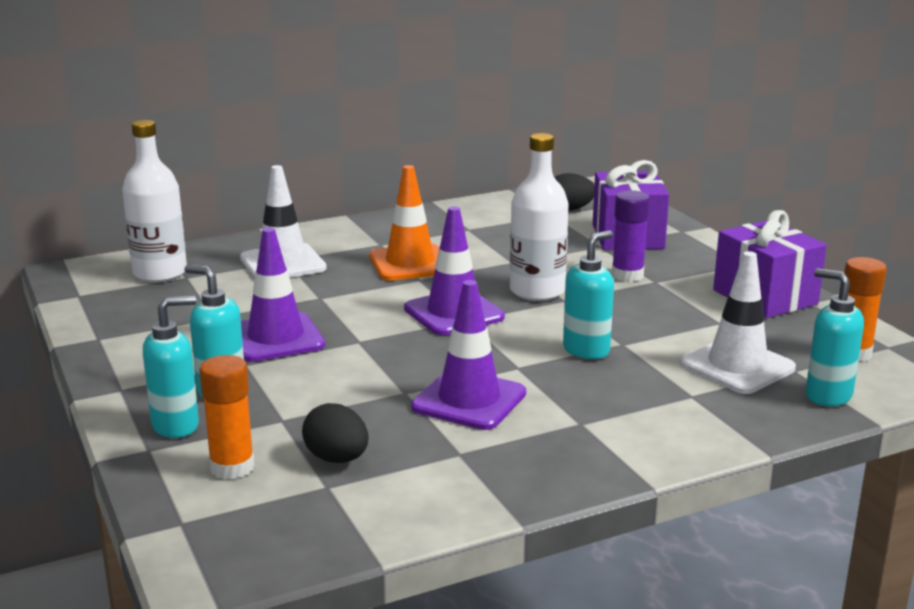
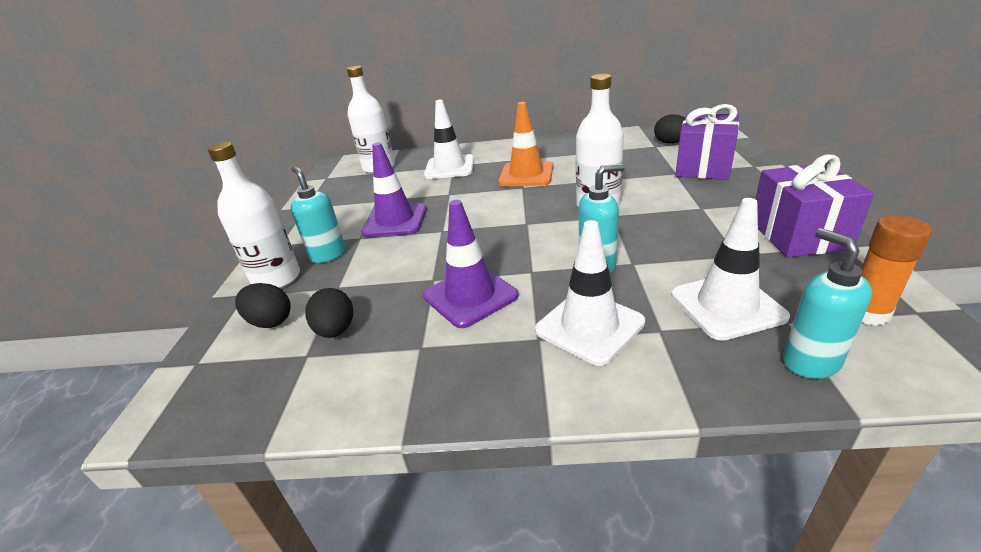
camera: 30 degrees right, 10 degrees up
turquoise soap dispenser [143,296,199,438] -> white bottle [208,142,300,289]
orange glue stick [199,355,255,479] -> black egg [235,283,291,328]
purple traffic cone [404,206,505,335] -> none
purple glue stick [612,190,650,282] -> none
none -> white traffic cone [535,220,645,366]

